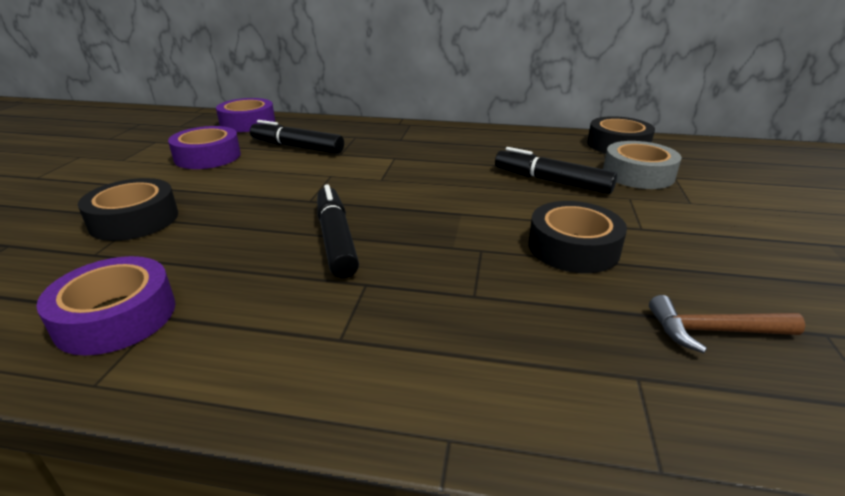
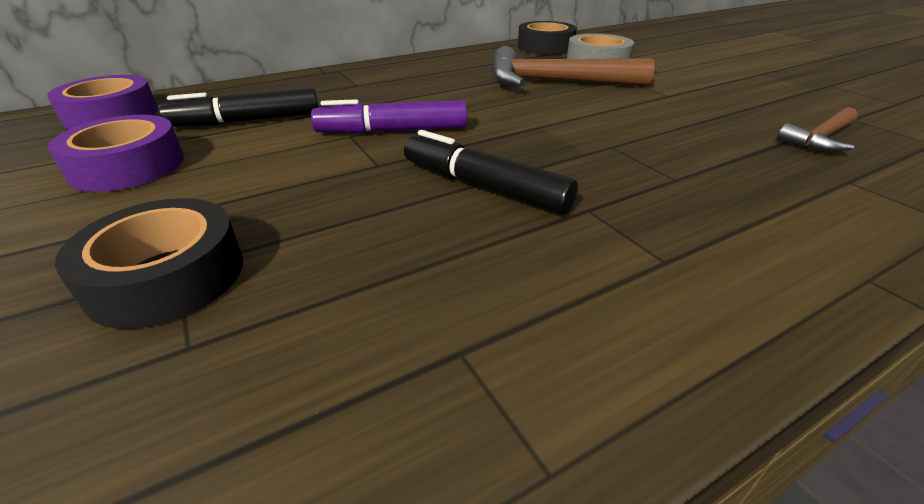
camera: 40 degrees left, 5 degrees up
purple tape [36,256,175,355] -> none
black marker [495,147,617,194] -> brown hammer [492,46,655,87]
black tape [528,201,627,273] -> none
none -> purple marker [311,99,467,134]

